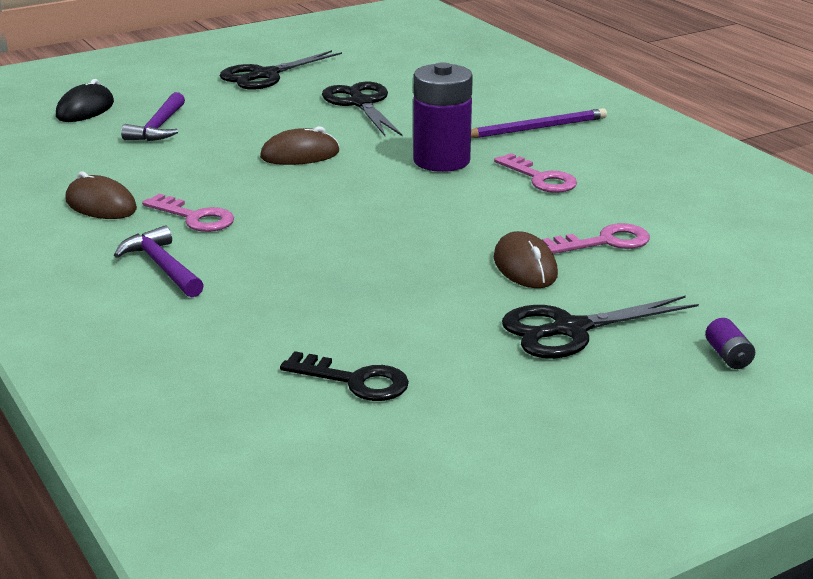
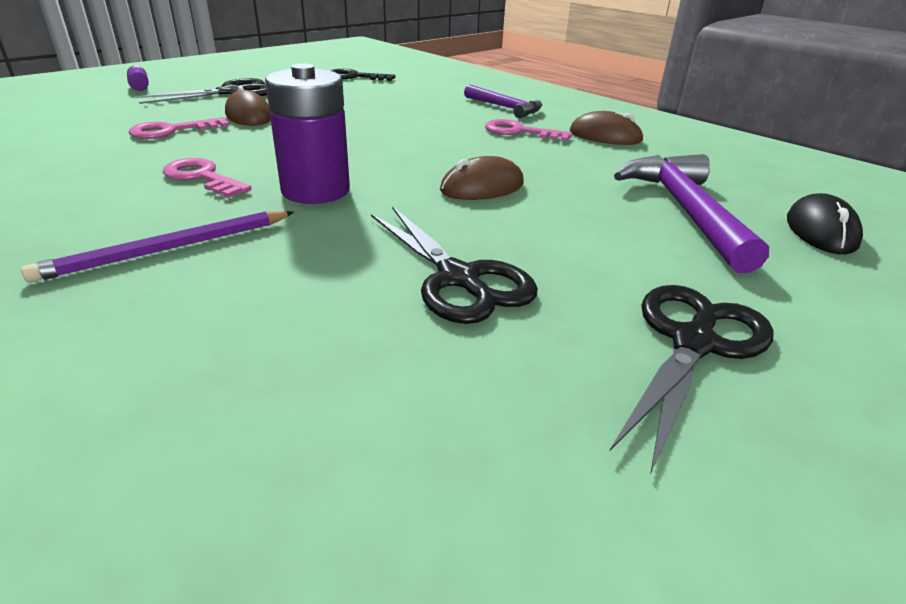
camera: 165 degrees right, 5 degrees up
purple hammer [121,92,185,141] -> purple hammer [614,154,769,273], size x1.60

